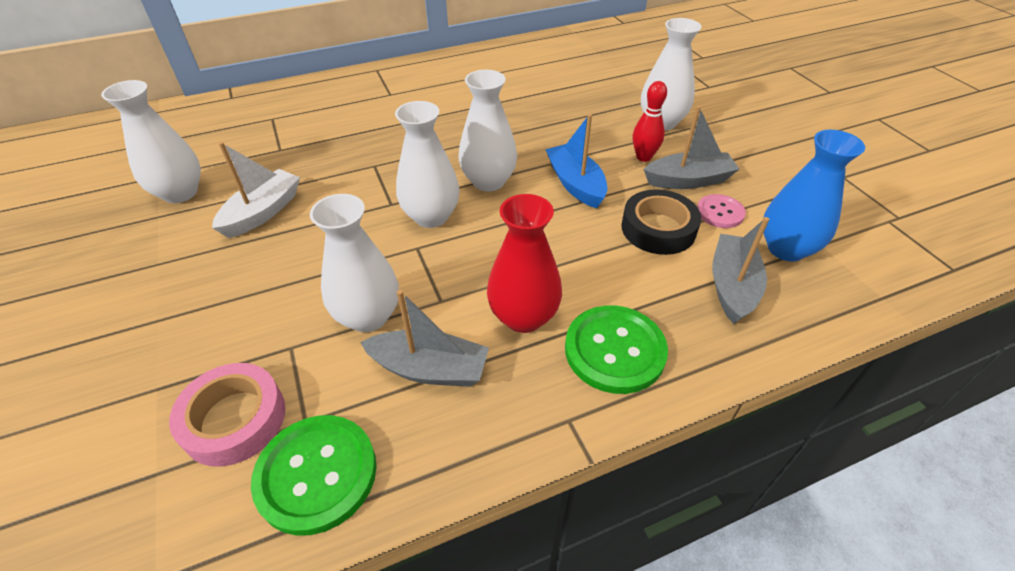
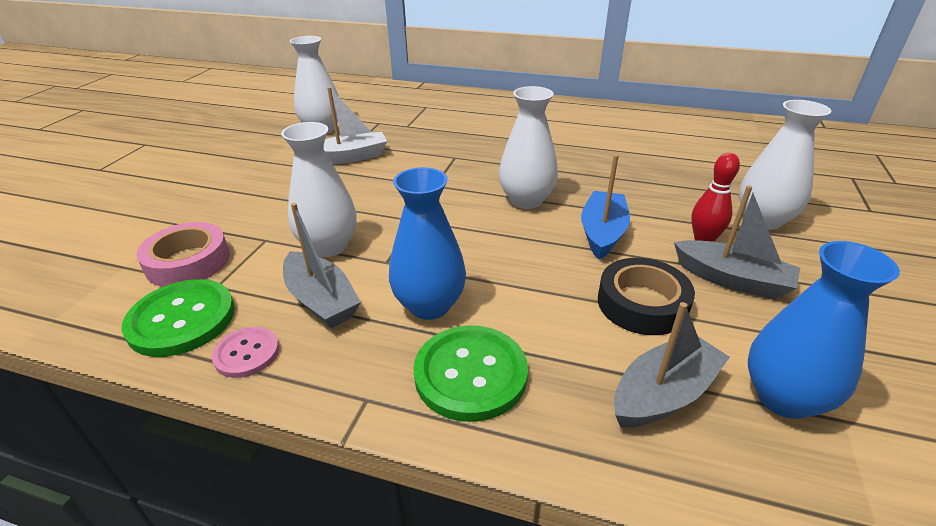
camera: 40 degrees right, 10 degrees down
white vase [395,101,460,228] -> none
red vase [487,194,562,333] -> blue vase [389,167,466,320]
pink button [697,194,746,228] -> pink button moved to [212,327,279,378]

